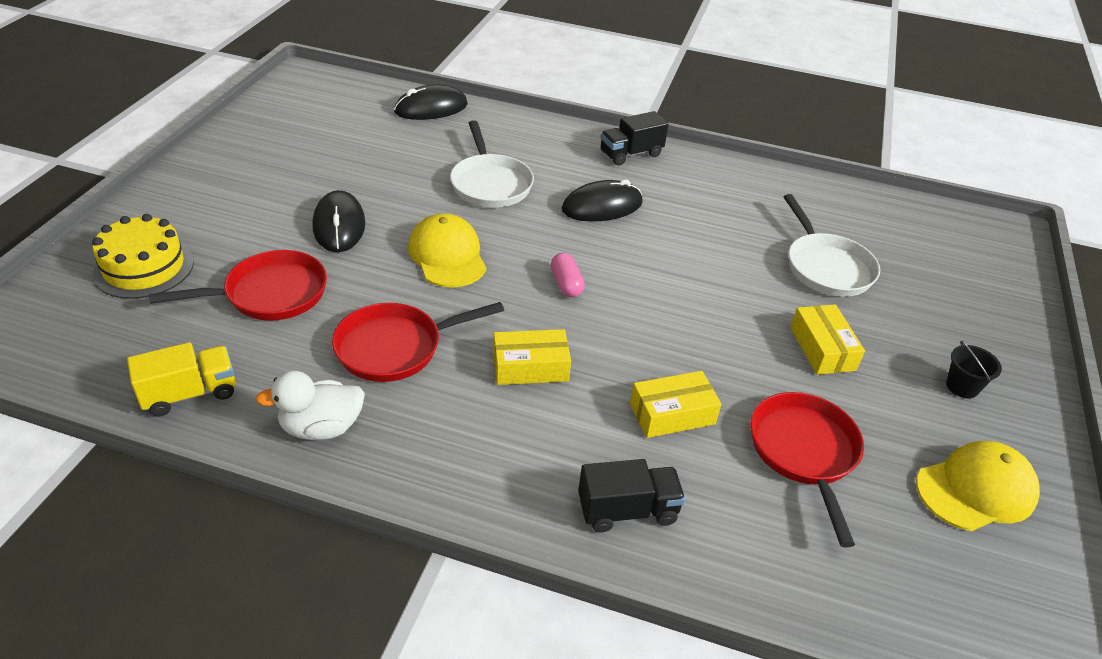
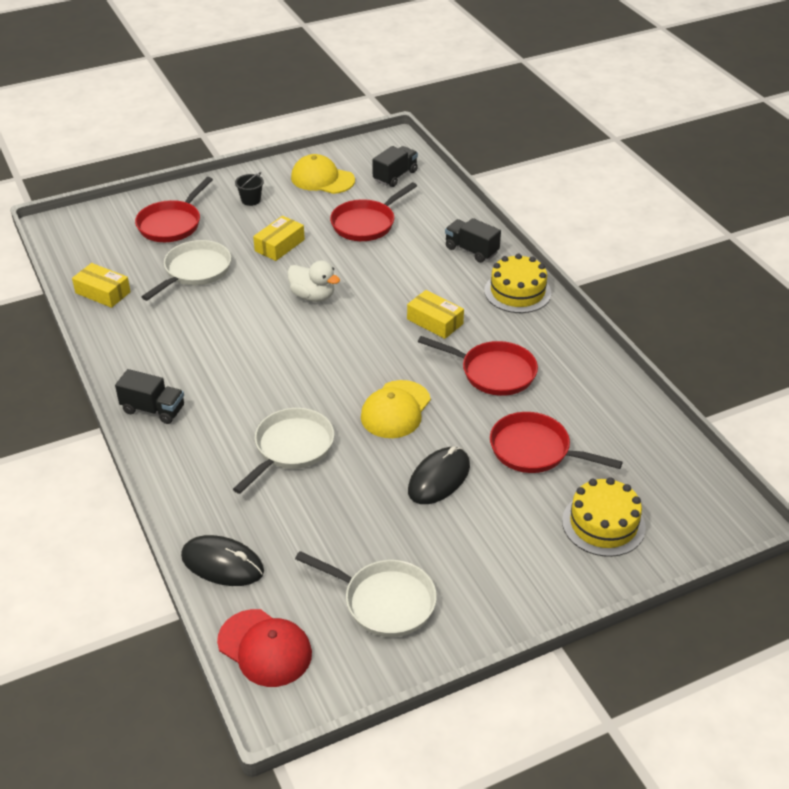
camera: 130 degrees left, 0 degrees up
yellow truck [127,342,235,417] -> none
white duck [256,371,365,440] -> white duck moved to [287,260,340,302]
pink capsule [551,253,585,297] -> none
black mouse [562,179,643,222] -> none
yellow box [630,371,722,438] -> yellow box moved to [72,263,131,308]
none -> red pan [135,177,213,242]
none -> red cap [217,609,312,687]
none -> white pan [295,551,437,637]
none -> black truck [372,146,418,187]
none -> yellow cake [484,254,551,313]

